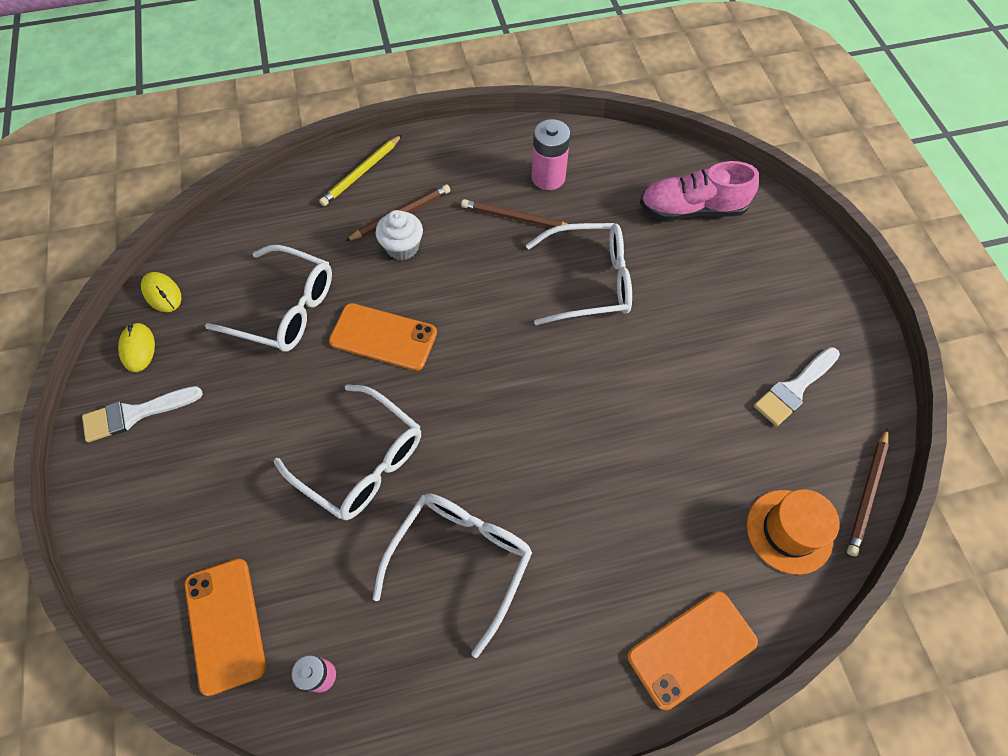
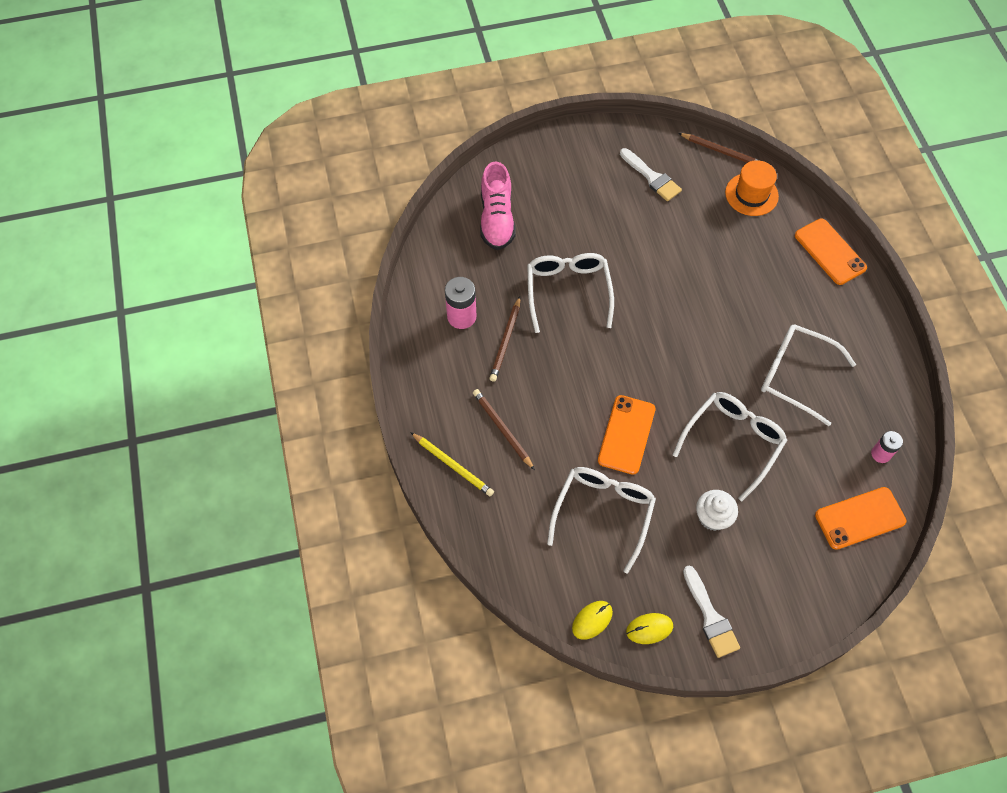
camera: 90 degrees left, 0 degrees up
white cupcake [376,210,423,260] -> white cupcake moved to [696,490,738,531]

